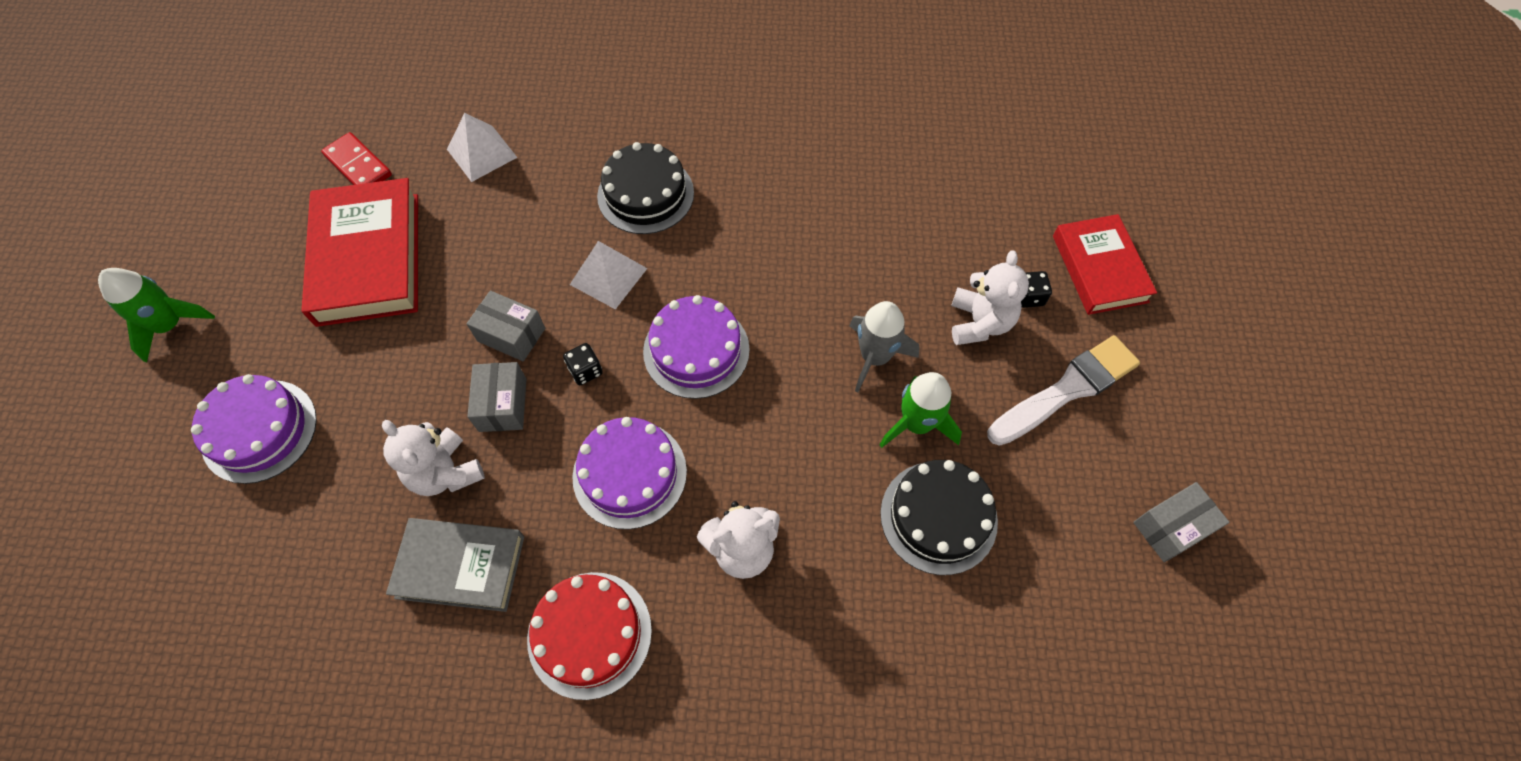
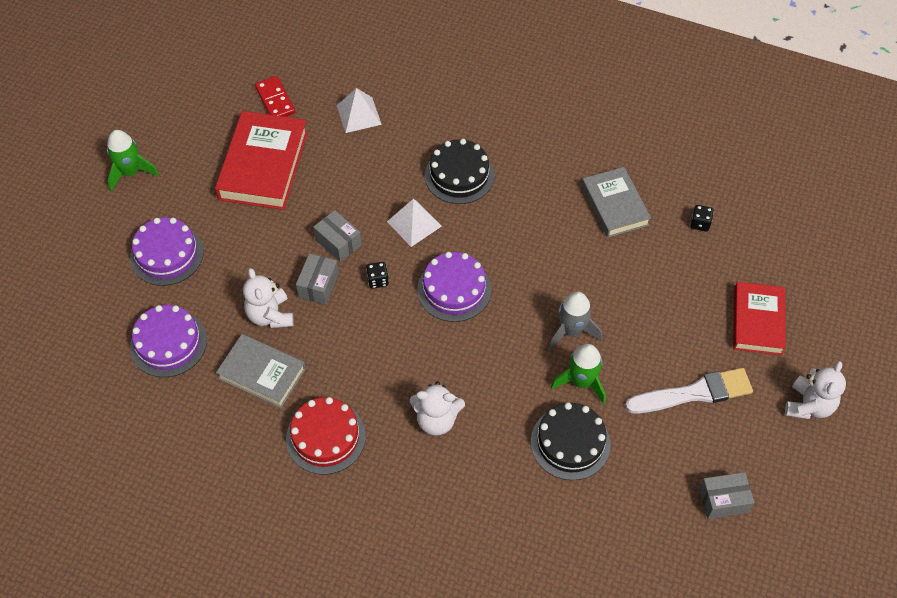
camera: 20 degrees right, 5 degrees down
purple cake [572,417,687,529] -> purple cake moved to [130,305,207,377]
white teddy bear [951,251,1029,345] -> white teddy bear moved to [785,361,846,419]
black dice [1021,271,1052,308] -> black dice moved to [690,205,714,232]
none -> grey book [582,167,651,238]

